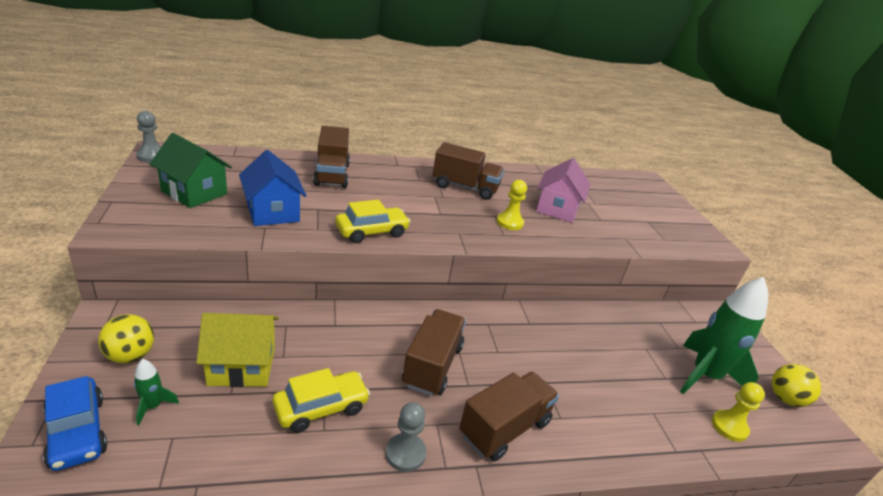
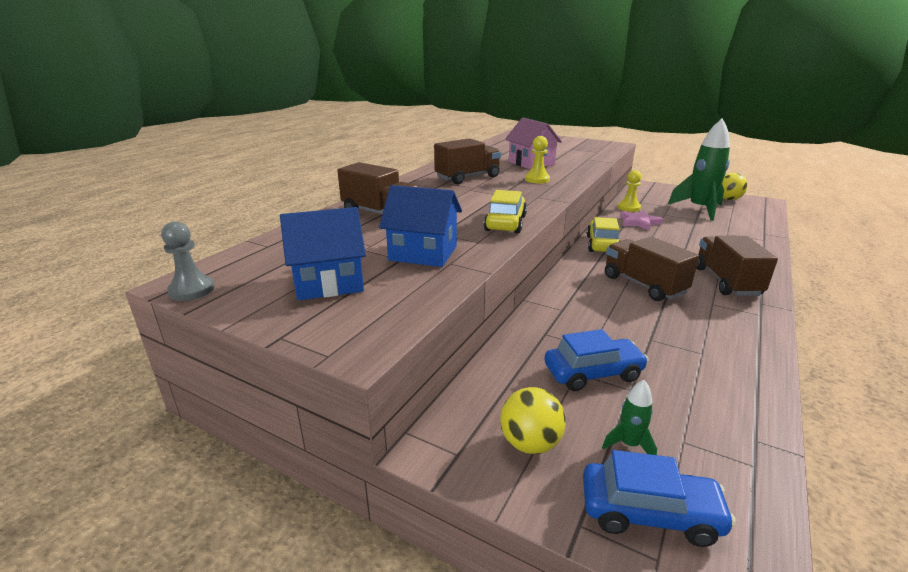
camera: 45 degrees left, 5 degrees down
green house [150,133,232,208] -> blue house [280,207,366,300]
yellow house [196,313,279,387] -> blue car [544,329,649,391]
yellow car [273,368,370,433] -> yellow car moved to [587,217,620,252]
grey pawn [386,402,427,472] -> none
yellow pawn [712,382,765,442] -> yellow pawn moved to [618,170,642,212]
none -> pink star [620,210,663,231]

